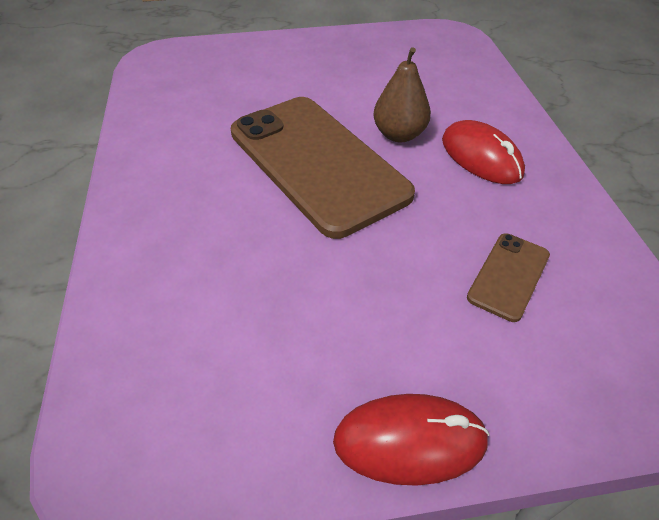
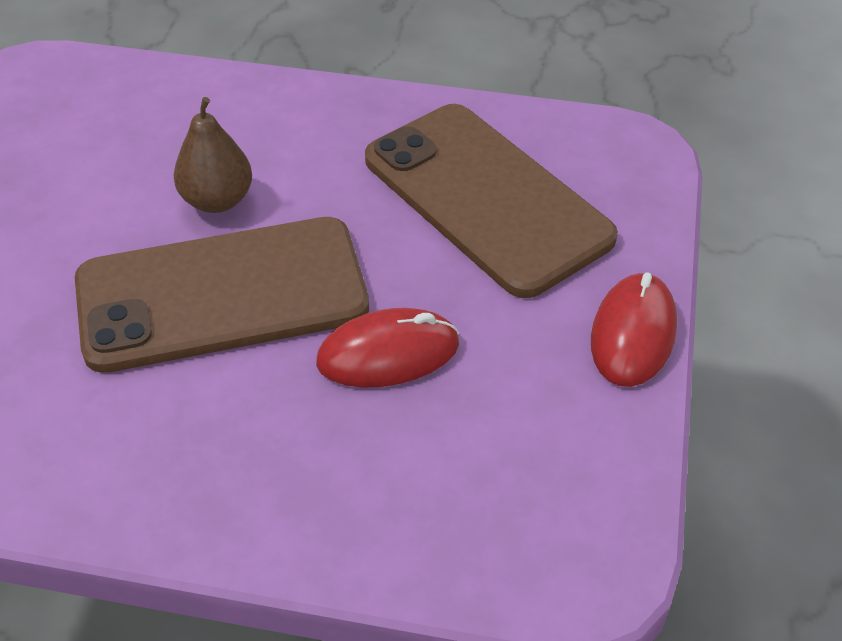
camera: 70 degrees left, 0 degrees up
red mouse [442,120,525,184] -> red mouse moved to [316,308,459,388]
brown phone [467,234,550,322] -> brown phone [365,104,618,298], size x2.33

